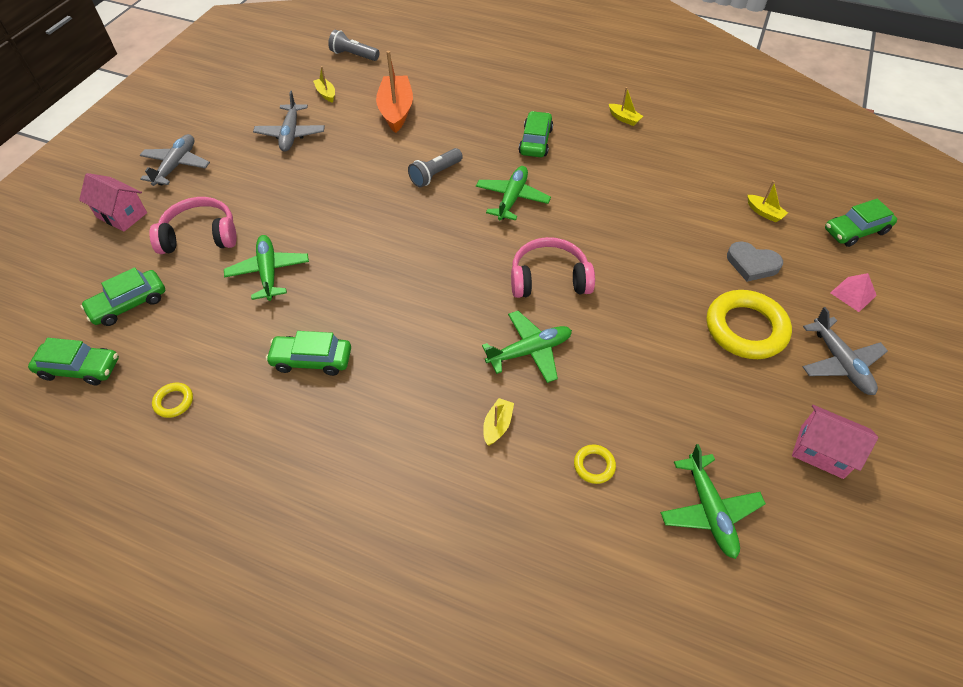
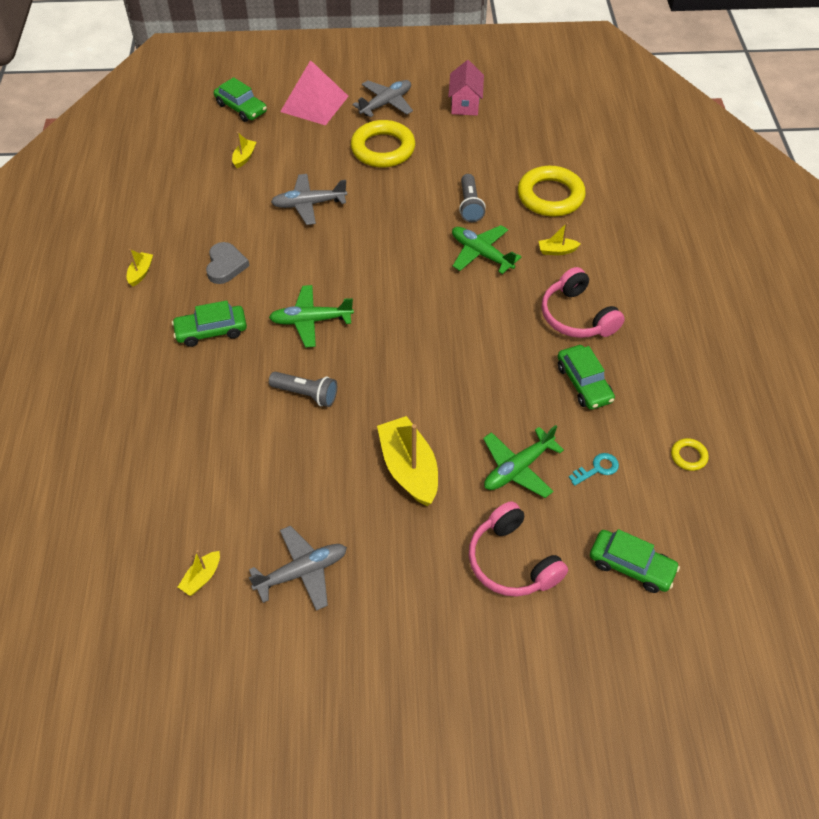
camera: 115 degrees left, 0 degrees up
green car [28,338,119,385] -> none
pink house [79,173,147,231] -> none
grey plane [140,134,210,186] -> grey plane moved to [271,174,347,225]
grey flashlight [328,30,379,61] -> grey flashlight moved to [459,174,486,222]
orange boat [376,51,413,133] -> none
pink headphones [511,237,595,298] -> pink headphones moved to [541,267,625,338]
yellow ring [574,444,616,484] -> yellow ring [518,166,586,217], size x2.25
green plane [660,444,766,559] -> none
grey heart [727,242,783,282] -> grey heart moved to [206,242,250,284]
pink pyramid [830,273,877,312] -> pink pyramid [280,60,349,126], size x2.00
none -> yellow boat [377,416,438,506]
none -> turquoise key [569,453,619,486]

